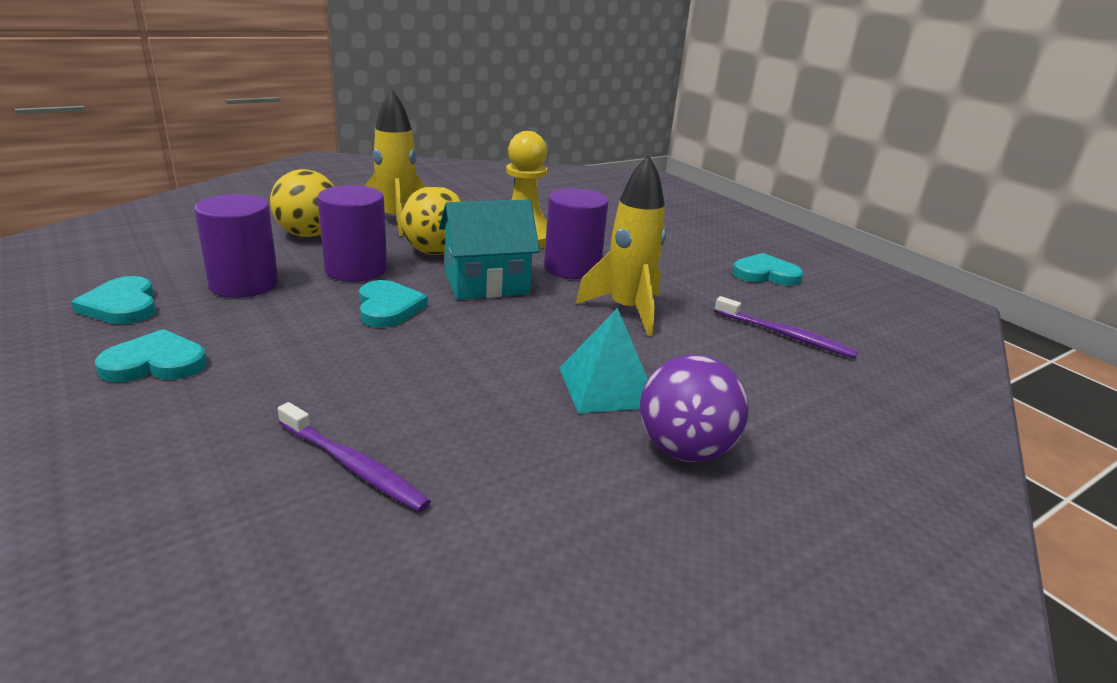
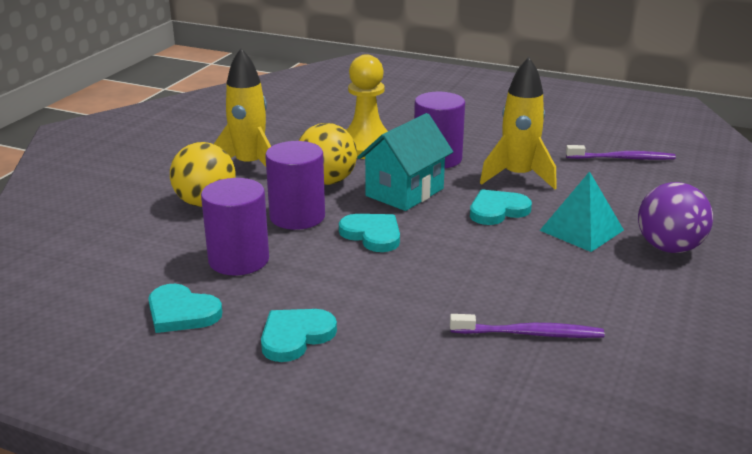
camera: 30 degrees left, 0 degrees up
turquoise heart [733,253,803,285] -> turquoise heart moved to [470,189,532,225]

